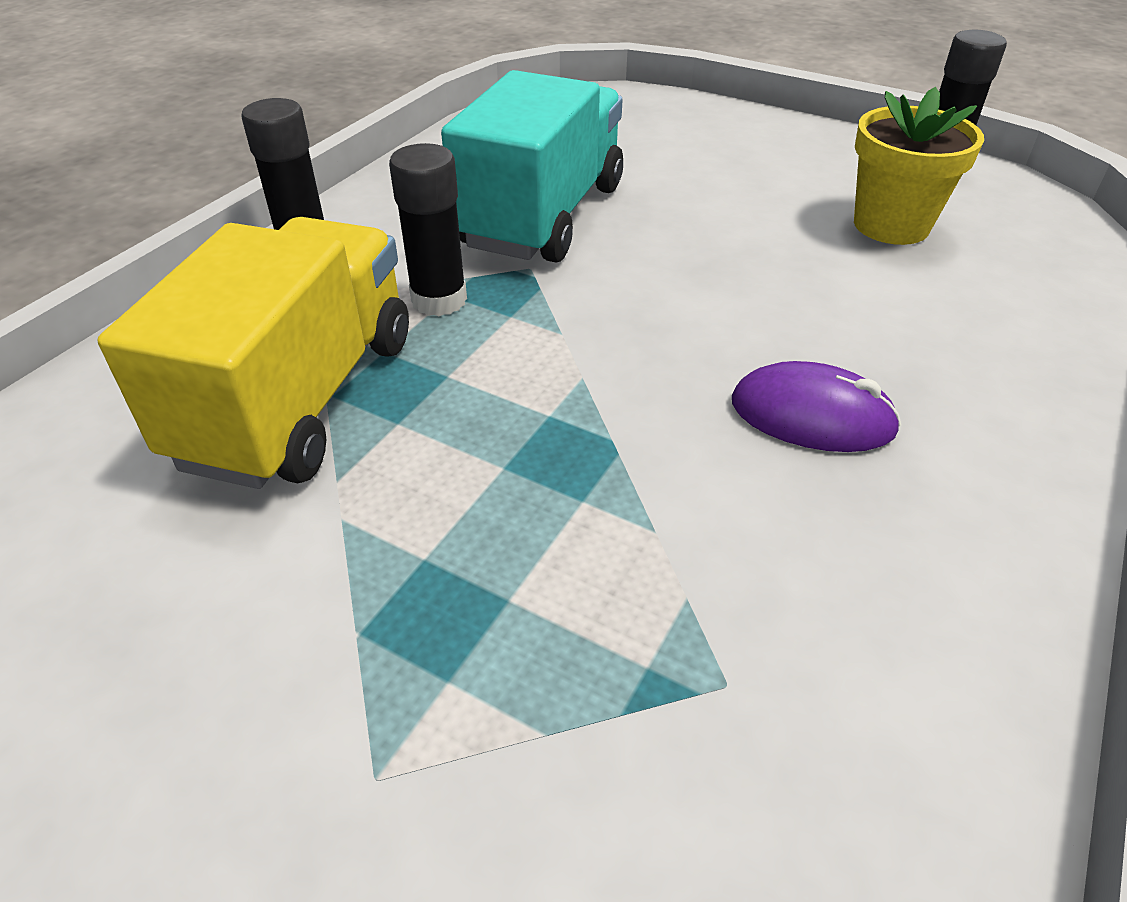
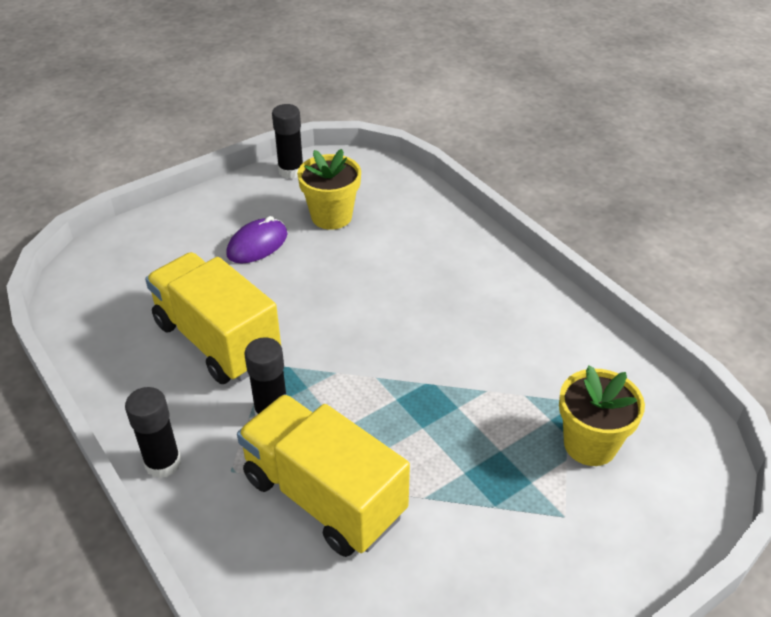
camera: 65 degrees left, 0 degrees up
turquoise truck [441,70,623,263] -> yellow truck [145,252,281,384]
purple mouse [732,361,901,452] -> purple mouse moved to [226,216,287,264]
none -> yellow flower pot [559,365,645,466]

